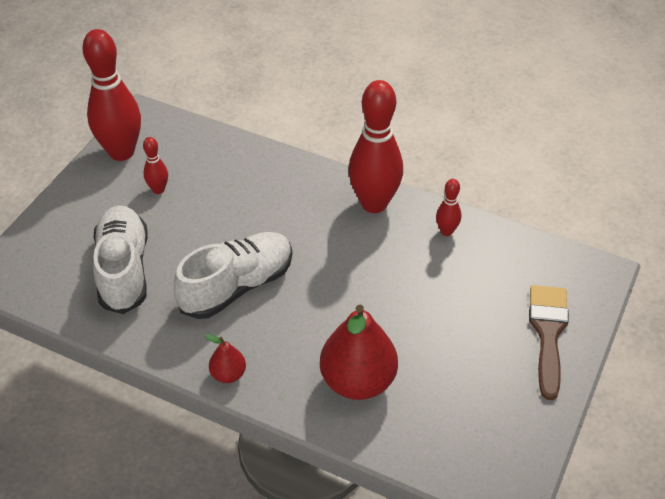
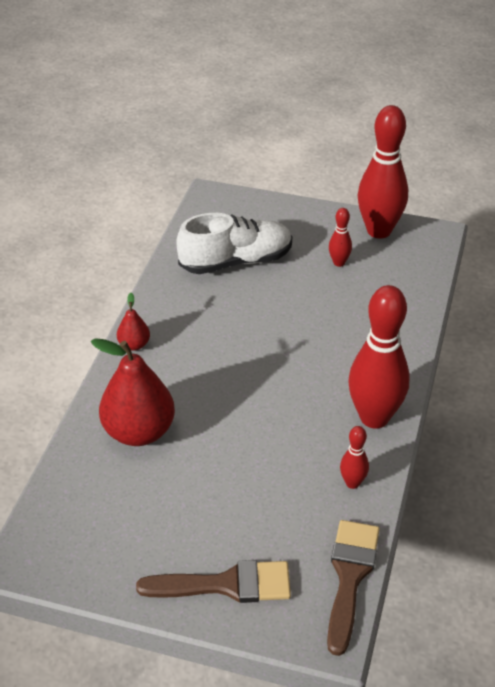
camera: 80 degrees right, 5 degrees down
white shoe [174,232,292,319] -> none
none -> brown brush [327,520,380,656]

